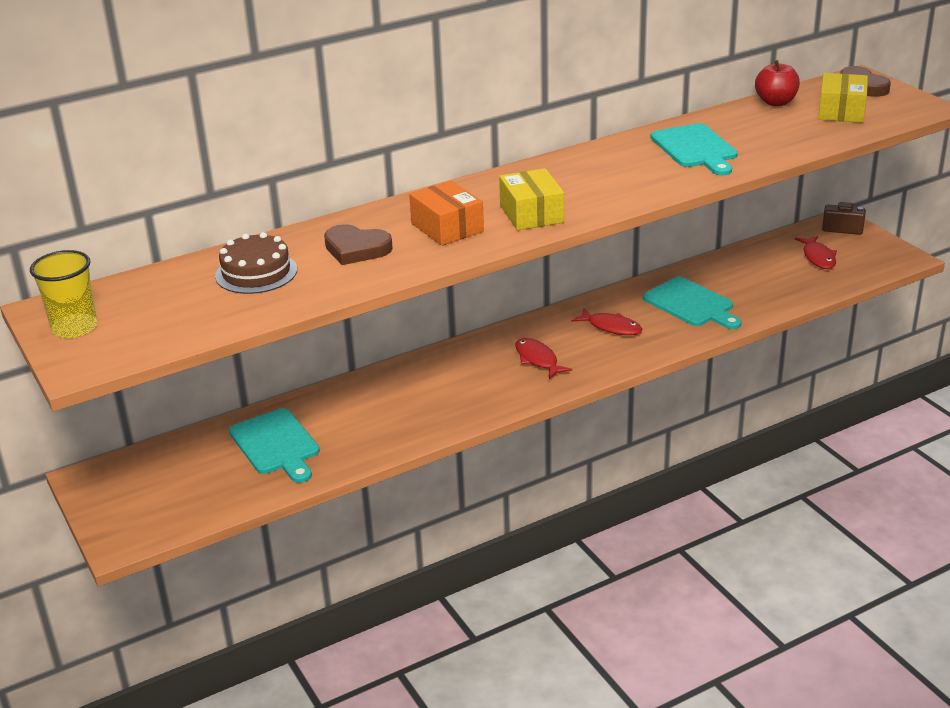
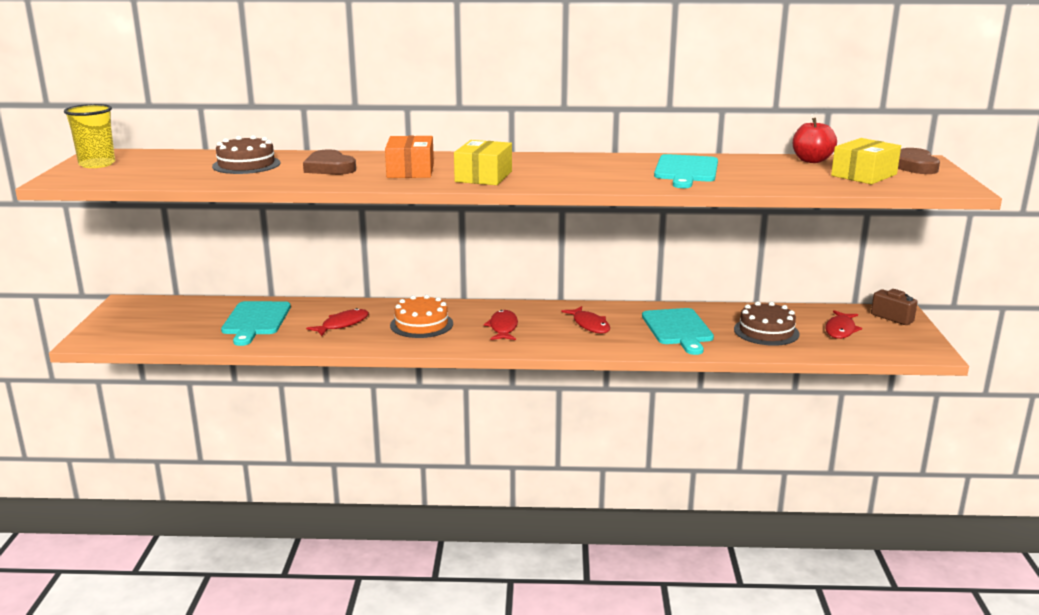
camera: 30 degrees right, 10 degrees down
none -> red fish [306,308,369,336]
none -> orange cake [390,295,453,338]
none -> brown cake [734,301,800,346]

